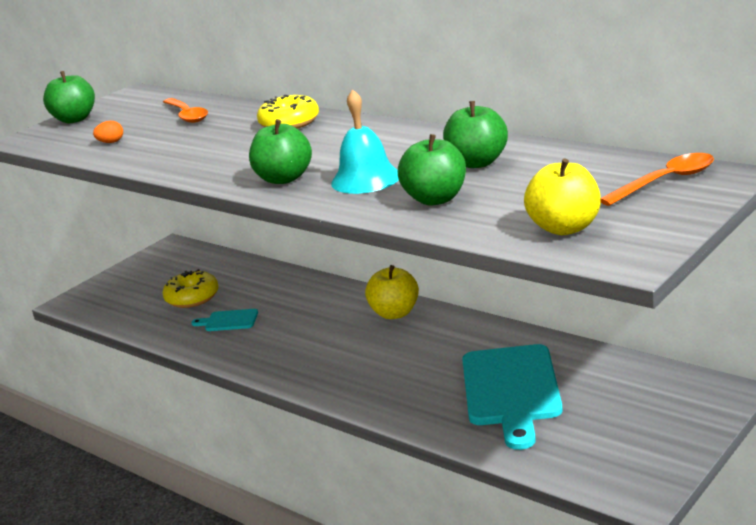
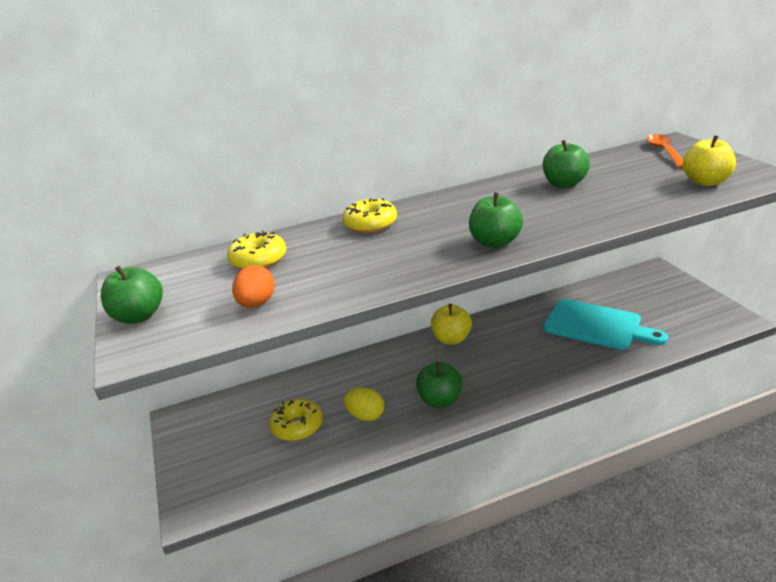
camera: 60 degrees left, 5 degrees up
orange egg [93,121,123,143] -> orange egg [232,265,275,308], size x1.66
orange spoon [163,98,208,123] -> yellow donut [227,230,286,270]
turquoise cutting board [191,309,258,331] -> yellow egg [344,388,384,421]
turquoise bell [331,89,399,194] -> none
green apple [398,134,466,205] -> green apple moved to [416,362,463,408]

